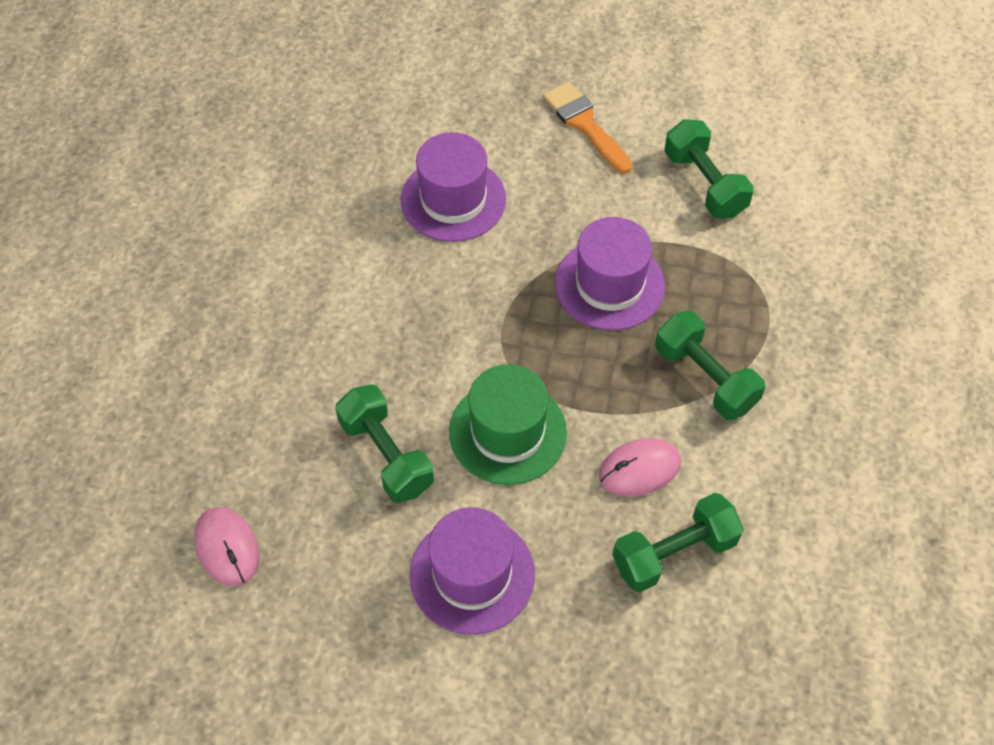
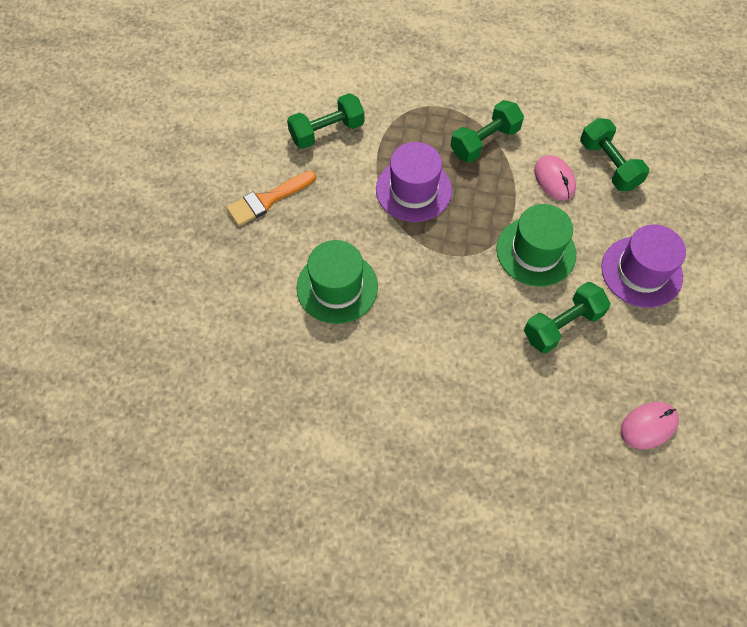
camera: 90 degrees left, 5 degrees up
purple hat [401,132,506,242] -> green hat [297,240,378,324]

